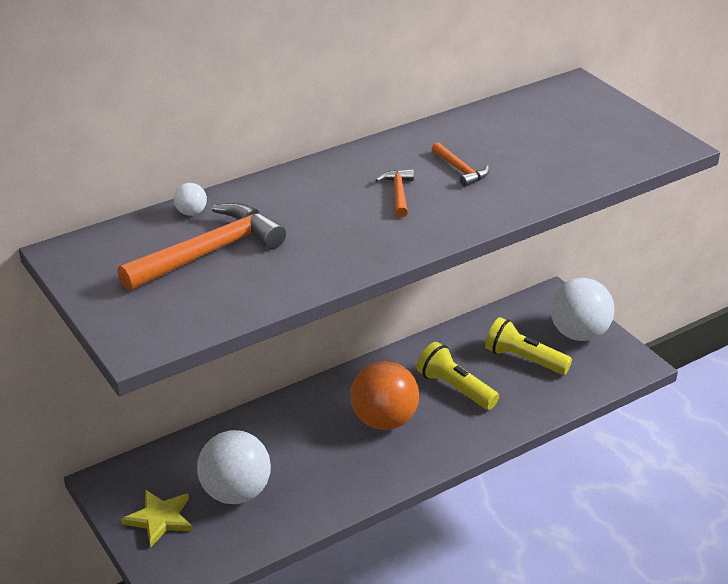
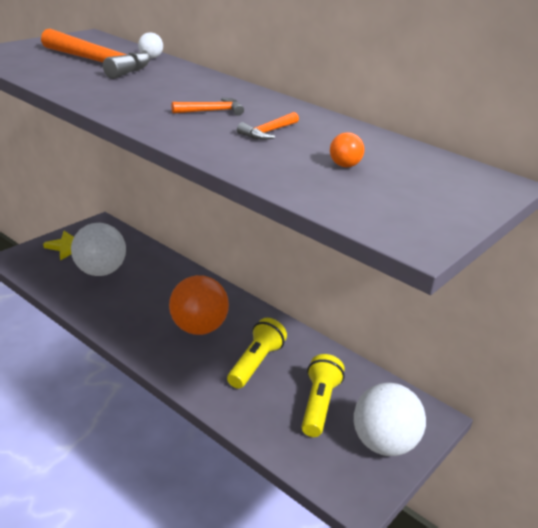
camera: 70 degrees right, 5 degrees down
none -> orange ball [330,132,365,167]

